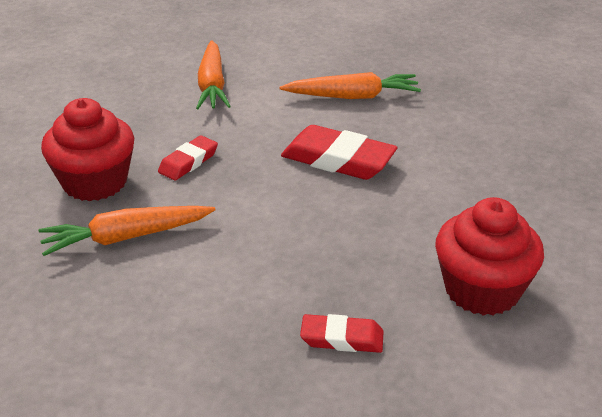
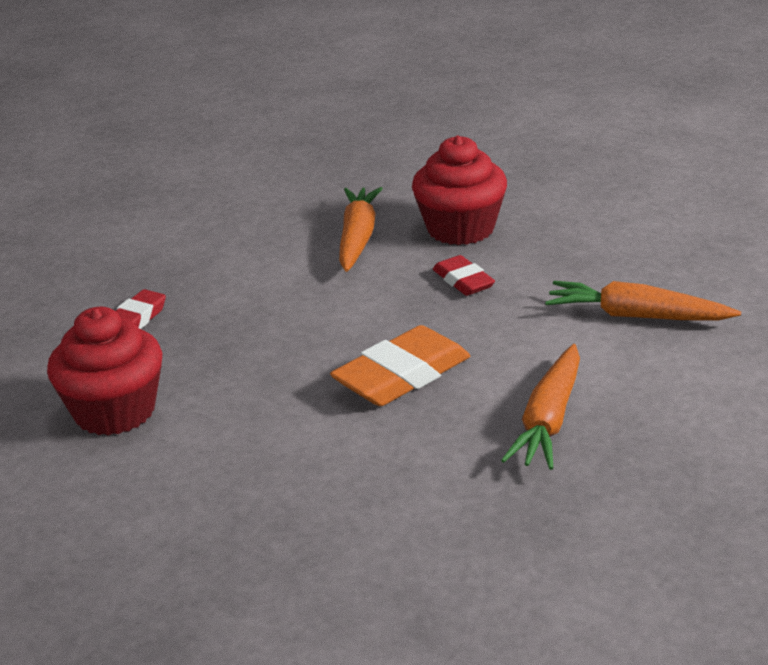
camera: 115 degrees right, 5 degrees down
red eraser [281,125,398,180] -> orange eraser [330,325,470,406]

